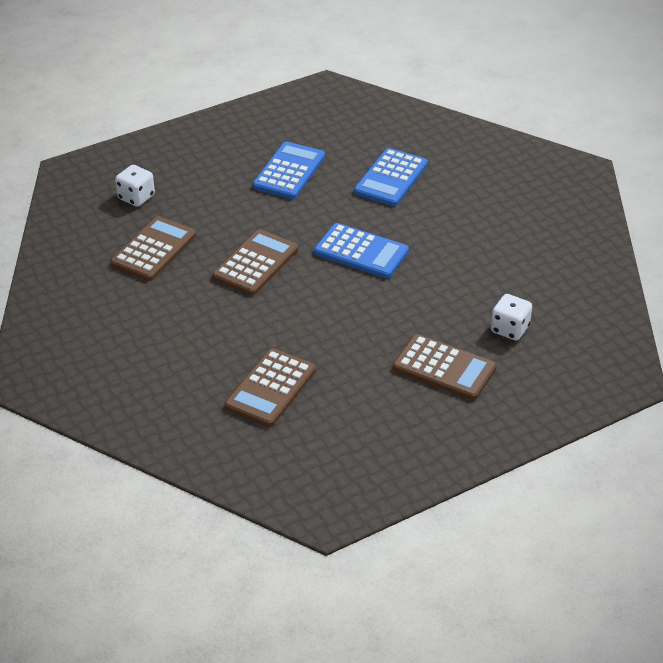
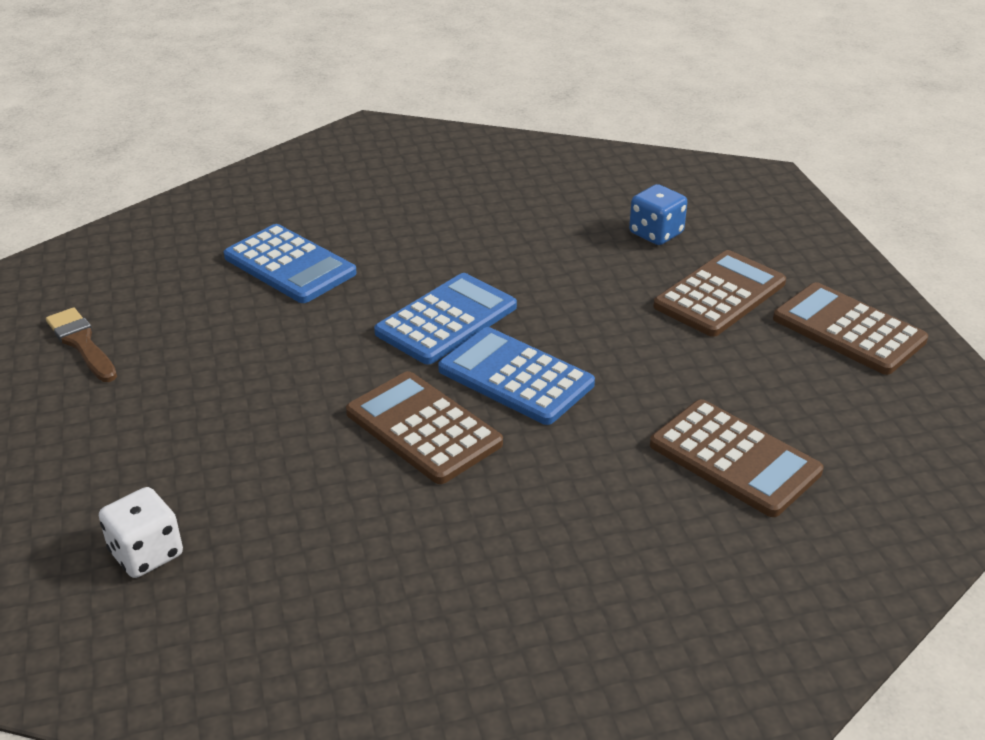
camera: 75 degrees left, 5 degrees down
brown calculator [110,216,196,281] -> brown calculator moved to [773,282,928,375]
blue calculator [253,142,325,199] -> blue calculator moved to [438,327,595,425]
white dice [491,294,532,341] -> blue dice [629,184,687,245]
none -> brown brush [46,308,117,382]

